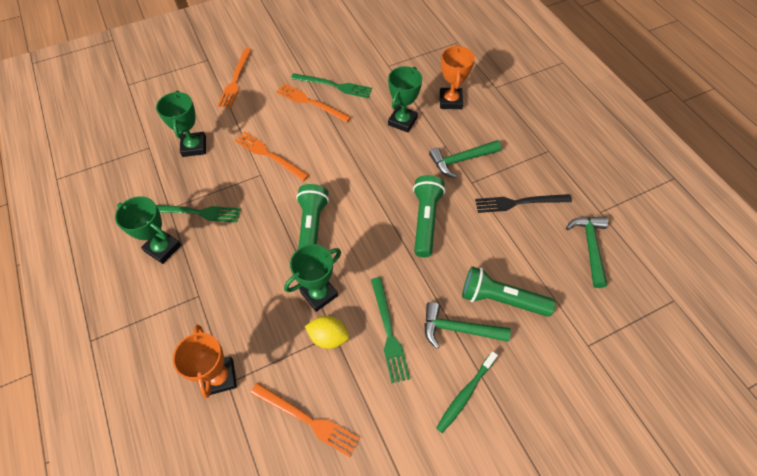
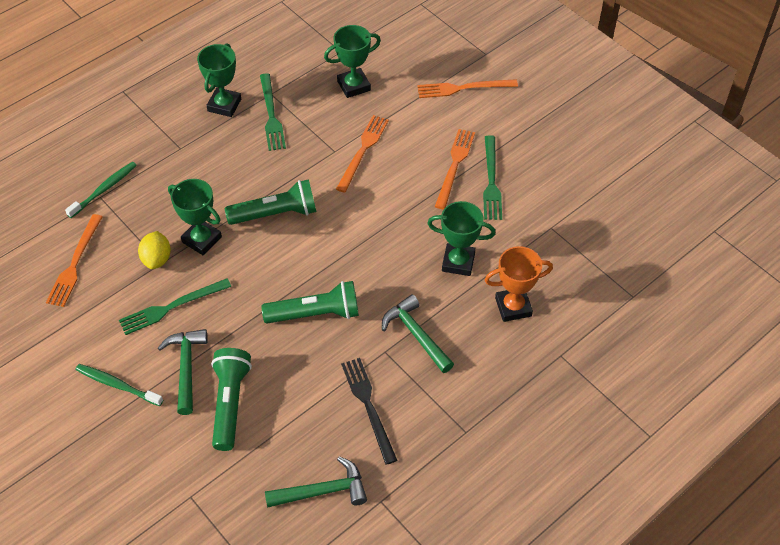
camera: 75 degrees right, 5 degrees down
orange trophy [173,325,237,398] -> green toothbrush [65,162,137,218]

